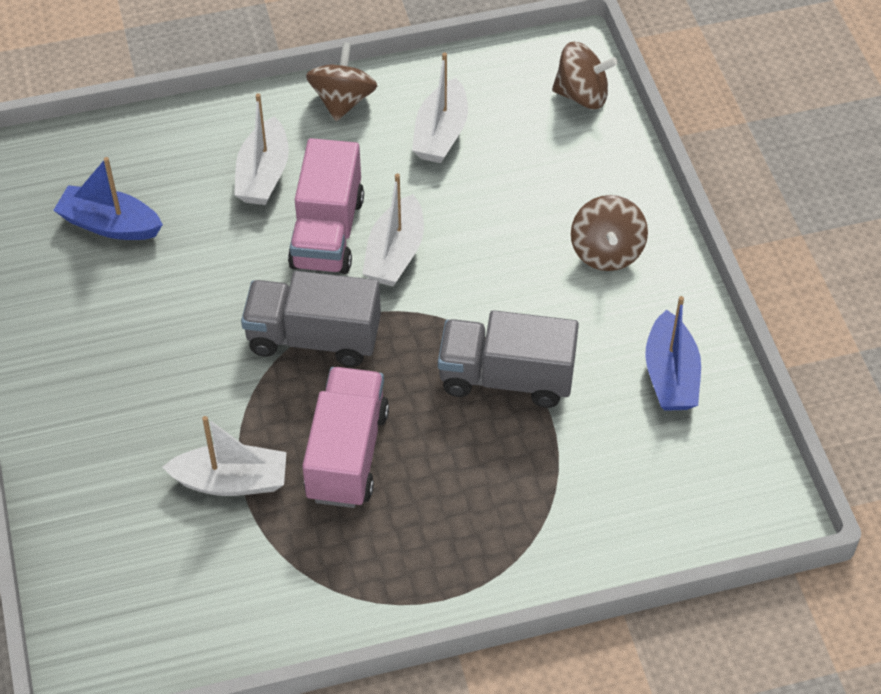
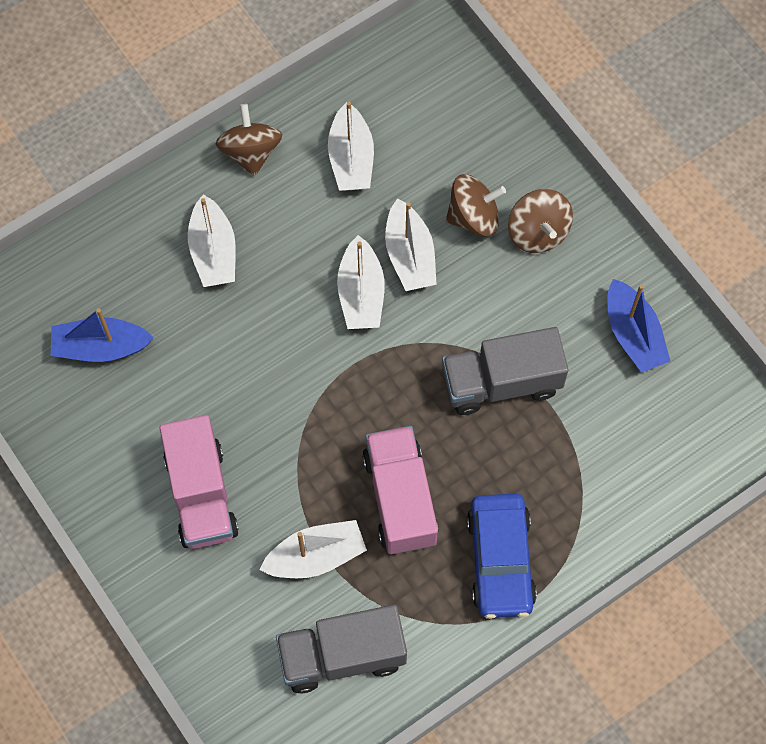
camera: 20 degrees left, 15 degrees up
grey truck [241,271,381,367] -> grey truck moved to [276,605,407,693]
pink truck [288,138,364,274] -> pink truck moved to [160,415,239,549]
brown spinning top [552,42,618,109] -> brown spinning top moved to [446,174,506,237]
none -> white boat [385,198,437,291]
none -> blue car [467,494,537,619]

